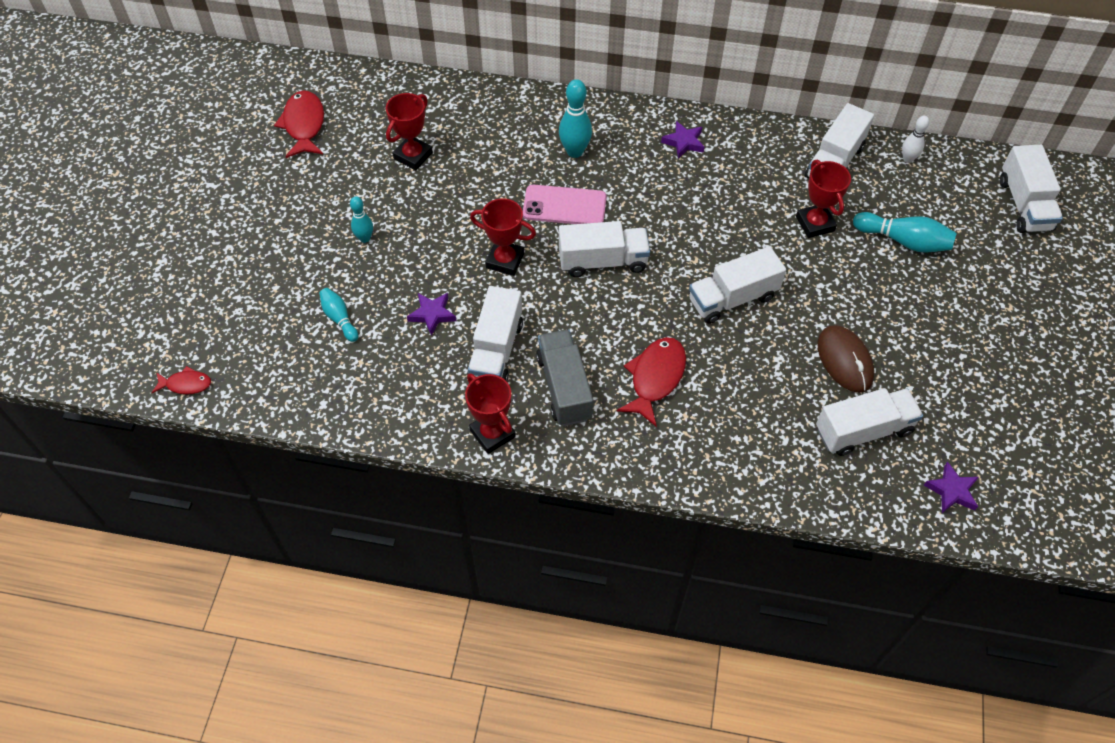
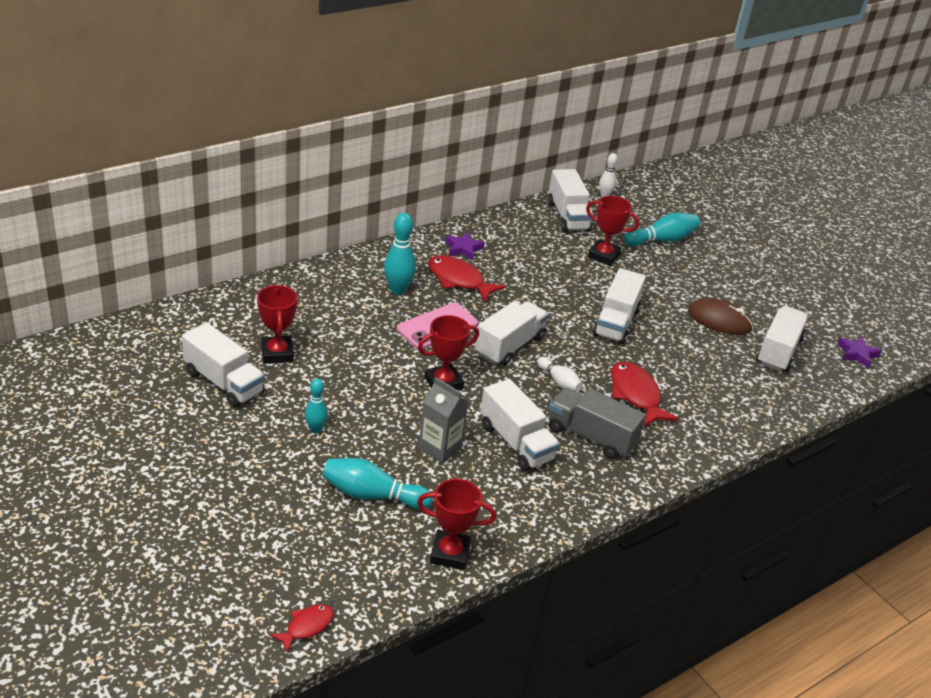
camera: 50 degrees left, 20 degrees down
red fish [274,91,324,158] -> red fish moved to [428,255,506,302]
turquoise bowling pin [319,288,358,342] -> turquoise bowling pin [322,458,433,509], size x1.61
purple star [407,293,456,336] -> grey carton [418,377,468,464]
red trophy [465,373,516,454] -> red trophy moved to [417,479,496,570]
white truck [1000,145,1063,233] -> white truck moved to [182,322,265,408]
none -> white bowling pin [537,357,583,392]

